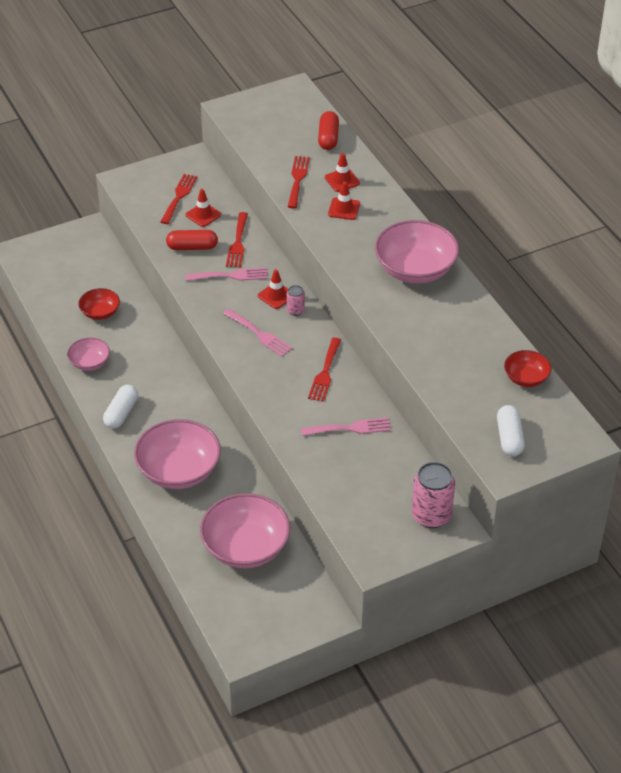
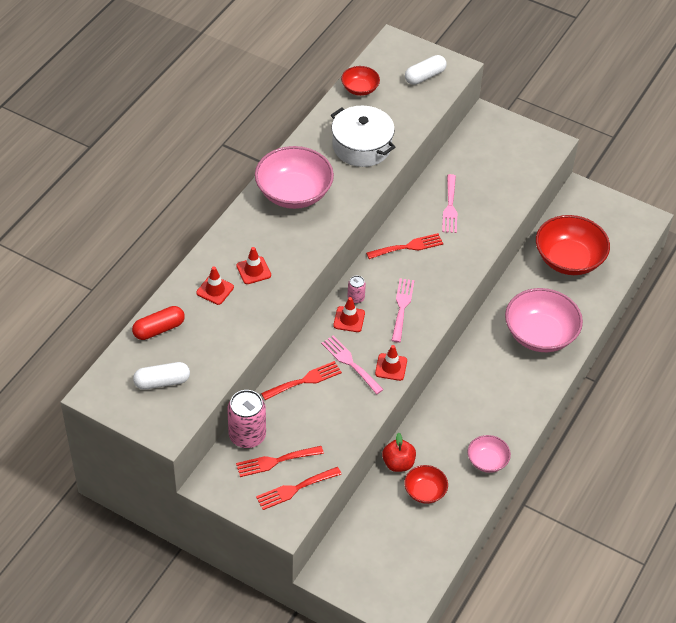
camera: 125 degrees left, 5 degrees up
white capsule [103,385,138,429] -> white capsule moved to [133,362,190,390]
red capsule [166,230,218,250] -> none
red traffic cone [186,189,221,227] -> red traffic cone moved to [375,345,407,381]
pink bowl [200,493,290,568] -> red bowl [536,215,610,275]
red fork [288,156,310,209] -> red fork moved to [256,467,341,510]
pink fork [301,418,391,436] -> pink fork turned 135 degrees counterclockwise [442,174,457,233]
pink can [411,462,455,528] -> pink can moved to [227,390,266,448]
none -> white pot [331,106,396,167]
none -> red apple [382,433,416,472]

